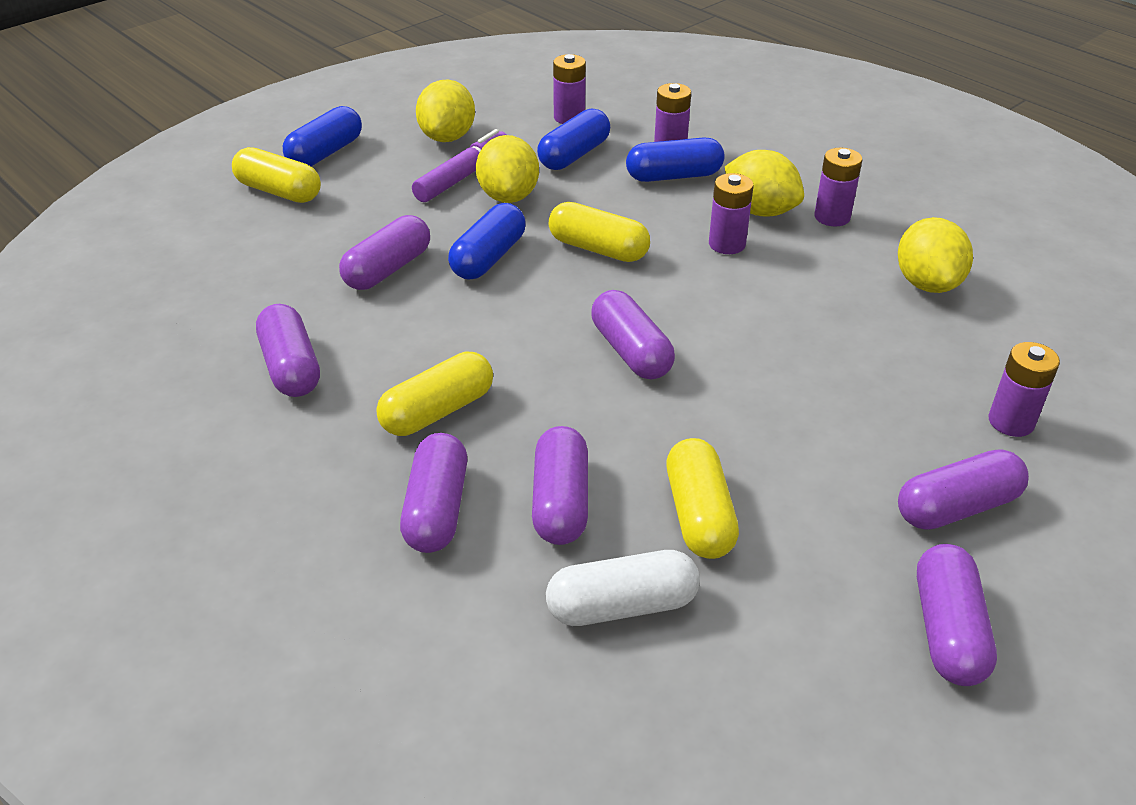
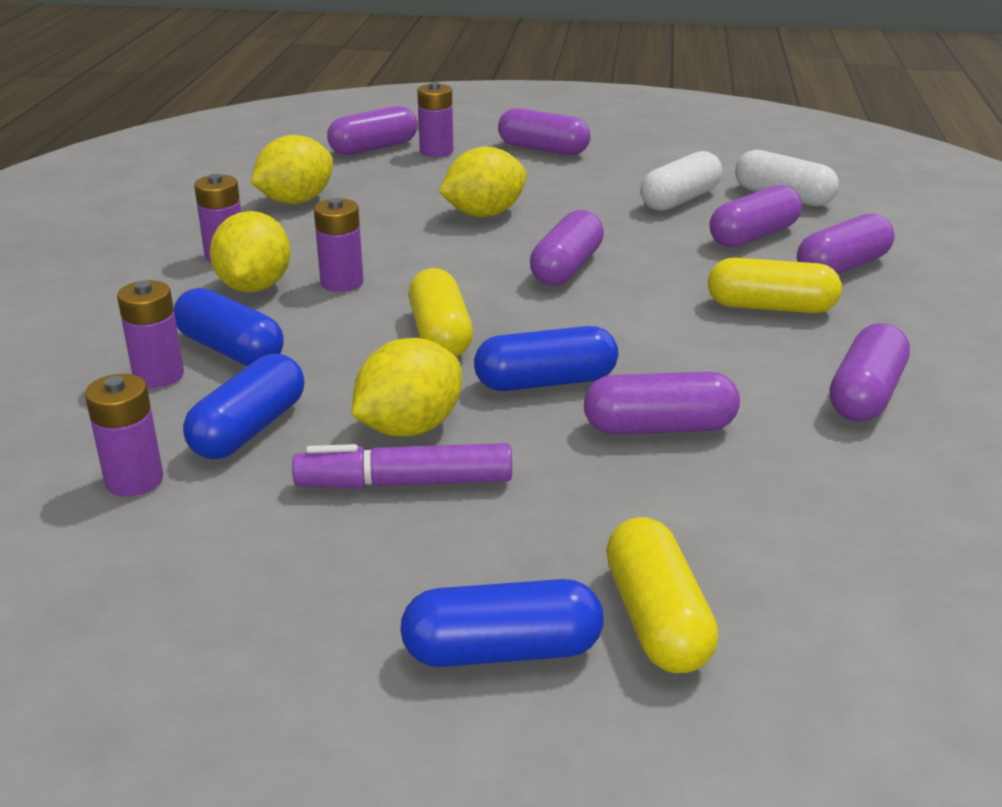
camera: 130 degrees left, 10 degrees down
yellow lemon [416,80,475,142] -> yellow lemon moved to [439,146,527,217]
blue capsule [537,108,610,170] -> blue capsule turned 60 degrees counterclockwise [183,354,305,459]
yellow capsule [666,438,739,559] -> white capsule [640,151,723,211]
purple capsule [917,544,997,686] -> purple capsule moved to [327,106,418,155]

